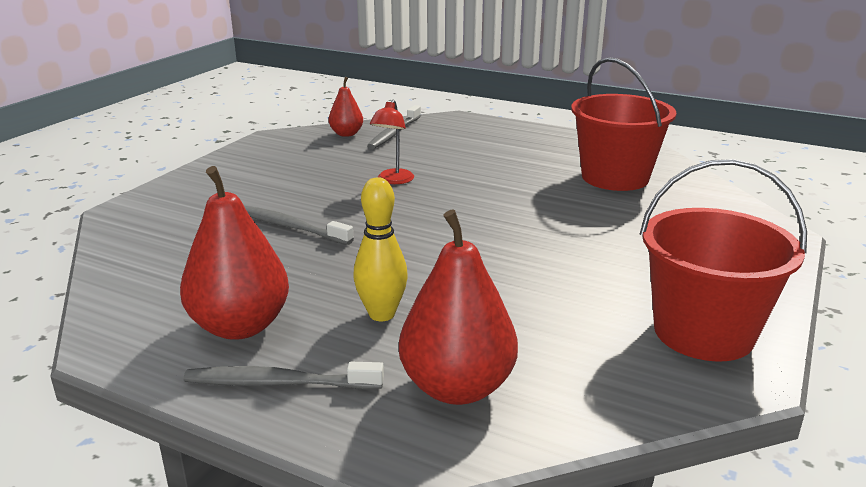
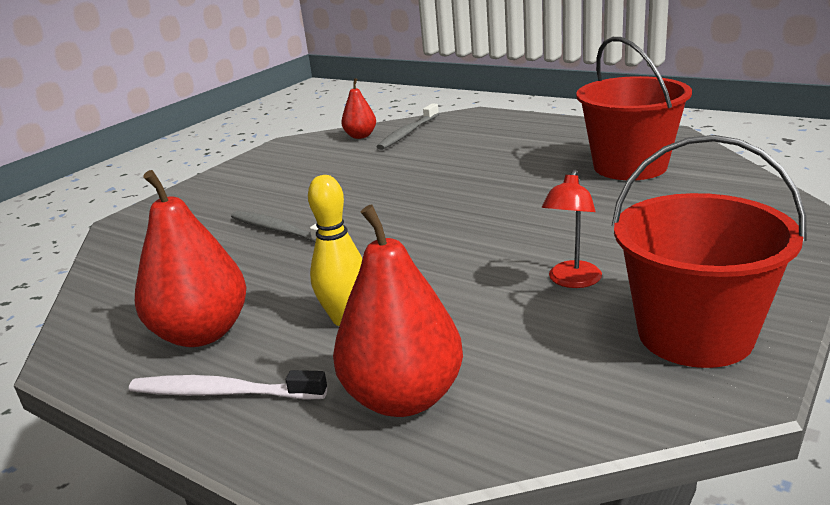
camera: 10 degrees right, 0 degrees up
grey toothbrush [184,362,384,389] -> white toothbrush [129,370,327,400]
red lamp [370,99,414,184] -> red lamp moved to [542,170,602,288]

